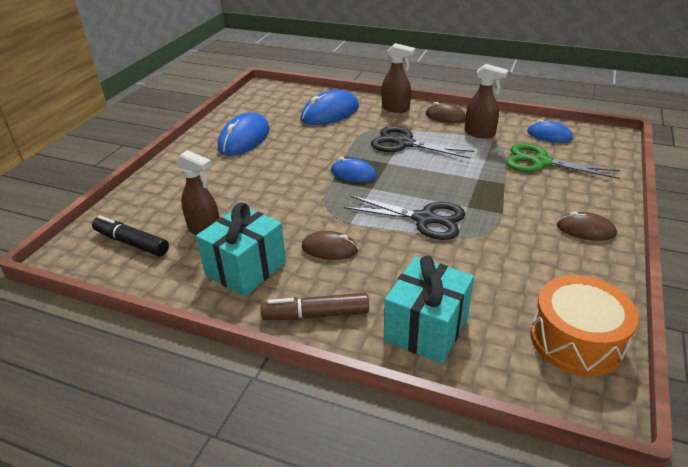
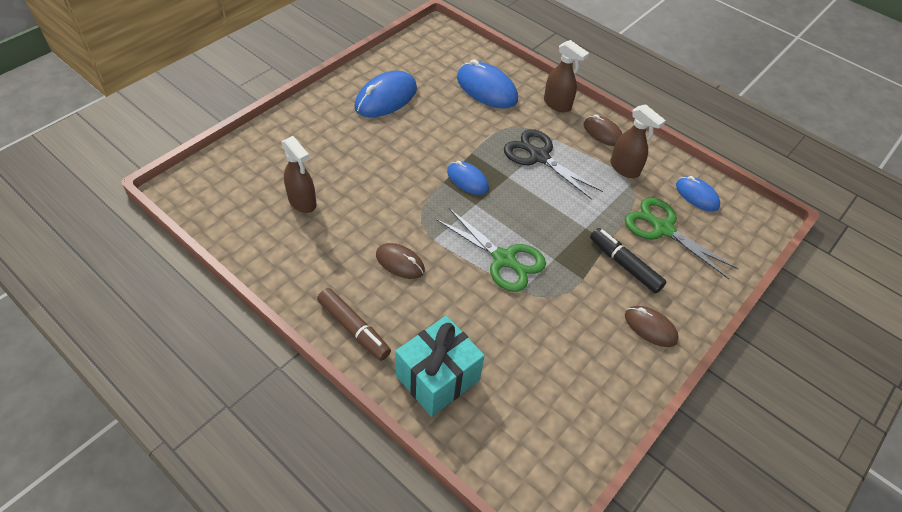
camera: 15 degrees right, 15 degrees up
black marker [92,215,169,256] -> black marker moved to [590,228,666,294]
turquoise gift [196,202,286,296] -> none
brown marker [261,293,369,320] -> brown marker turned 150 degrees counterclockwise [317,288,391,361]
blue mouse [301,90,359,125] -> blue mouse turned 60 degrees clockwise [457,59,518,109]
black scissors [344,196,465,240] -> green scissors [436,208,546,292]
orange drum [531,275,639,376] -> none

